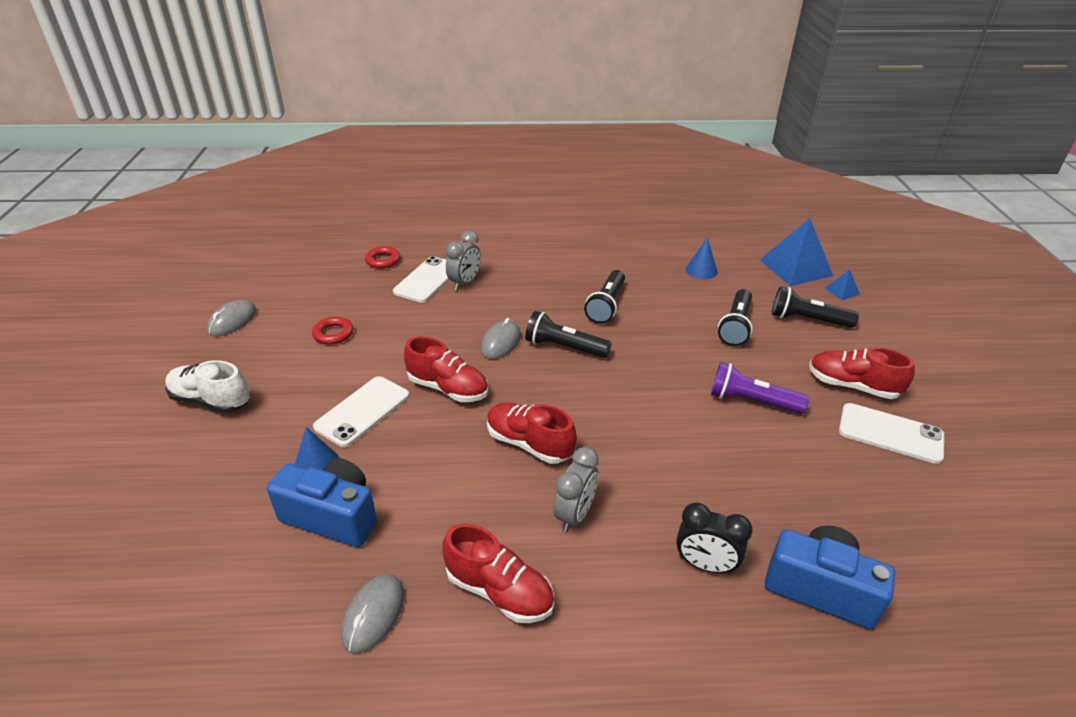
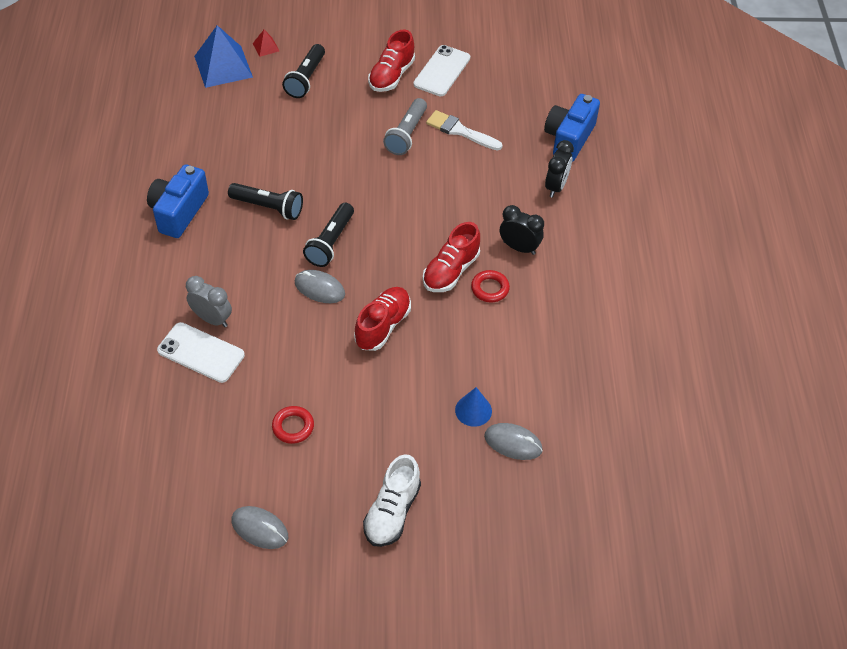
camera: 90 degrees left, 15 degrees up
blue camera [267,458,377,547] -> blue camera moved to [147,164,209,238]
white phone [313,376,409,447] -> none
grey mouse [341,574,405,654] -> grey mouse moved to [484,423,543,460]
red ring [365,246,400,269] -> red ring moved to [471,270,510,303]
red shoe [442,524,554,623] -> none
grey clock [554,447,599,532] -> black clock [500,205,544,255]
blue cone [686,238,718,279] -> none
purple flashlight [711,362,809,414] -> grey flashlight [383,98,427,155]
black flashlight [718,289,753,346] -> none
blue pyramid [825,269,860,300] -> red pyramid [253,30,279,57]
none -> white brush [426,110,503,151]

